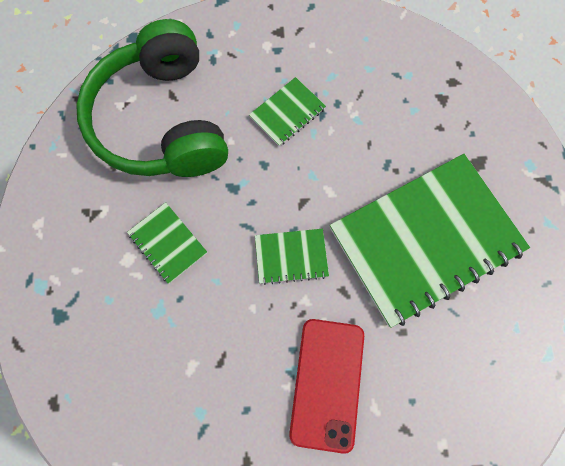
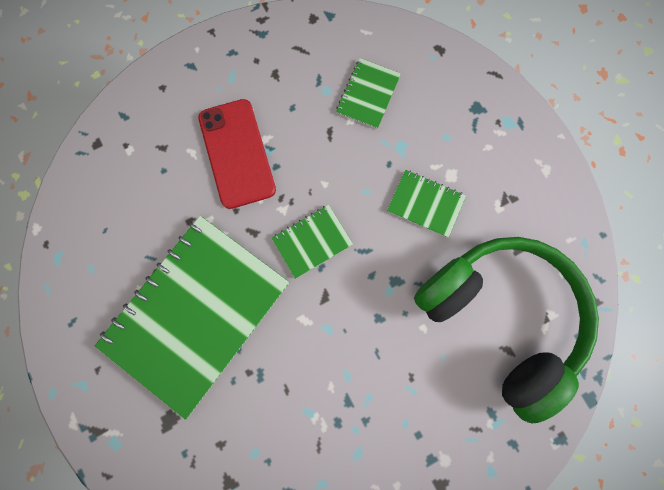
camera: 155 degrees right, 5 degrees up
green notebook [249,77,326,147] -> green notebook moved to [336,58,401,129]

